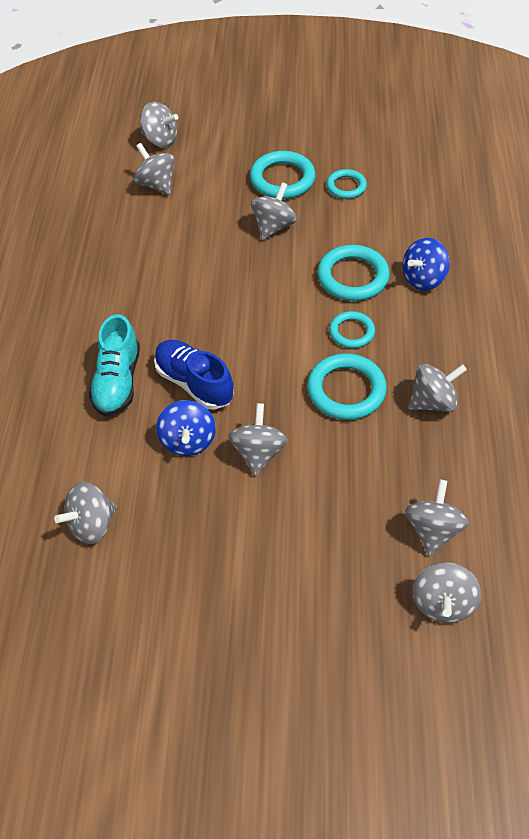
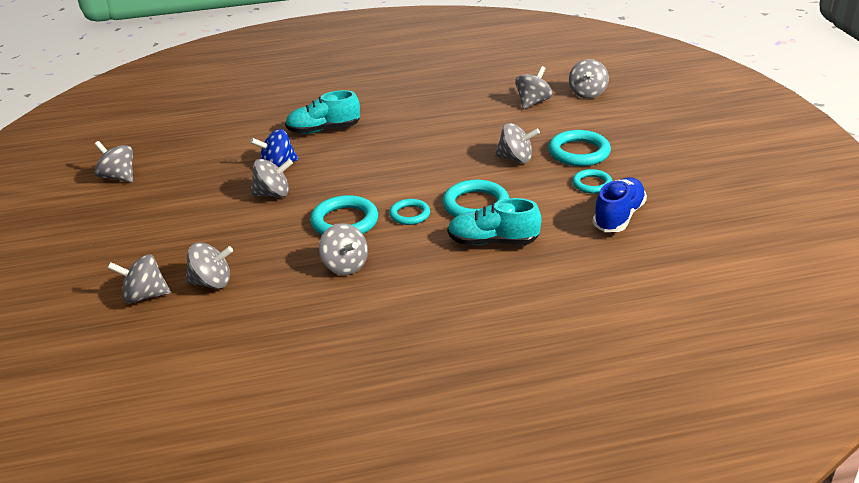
camera: 75 degrees right, 20 degrees down
grey spinning top [54,482,117,544] -> grey spinning top moved to [94,141,133,183]
blue shoe [154,340,234,410] -> blue shoe moved to [593,177,647,232]
blue spinning top [402,238,450,290] -> turquoise shoe [447,198,541,245]

